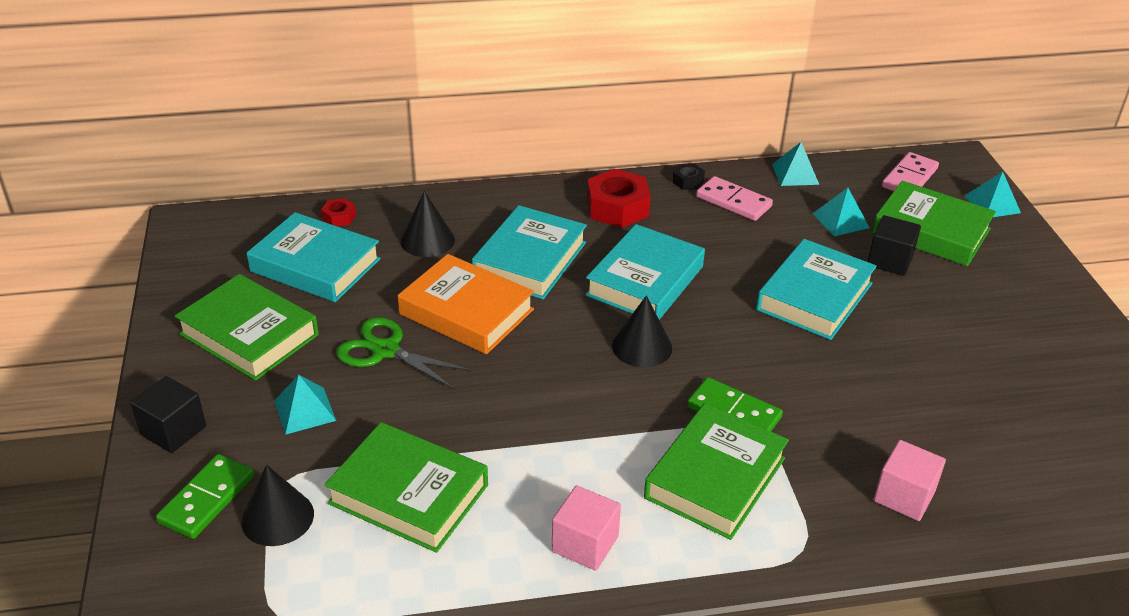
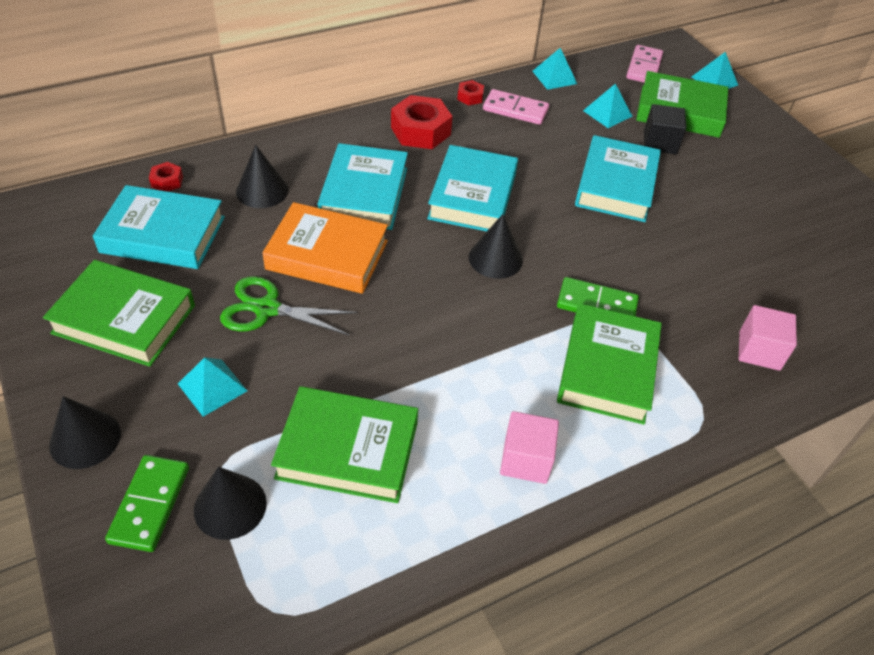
camera: 20 degrees left, 10 degrees up
black cube [130,376,206,453] -> black cone [49,396,121,469]
black nut [672,164,705,190] -> red nut [457,80,484,105]

